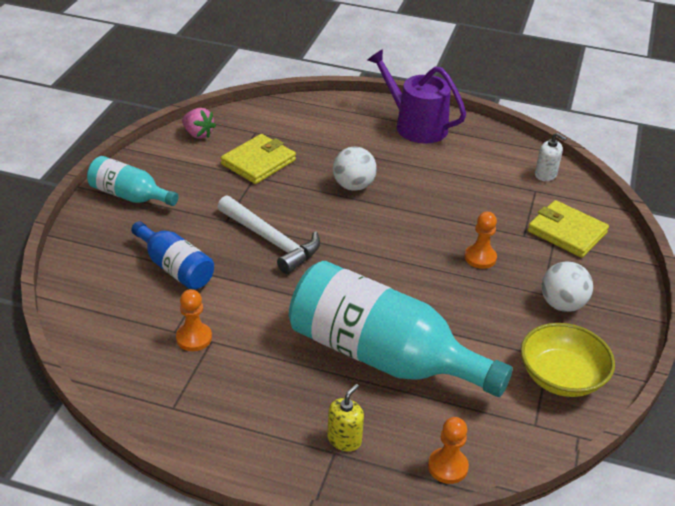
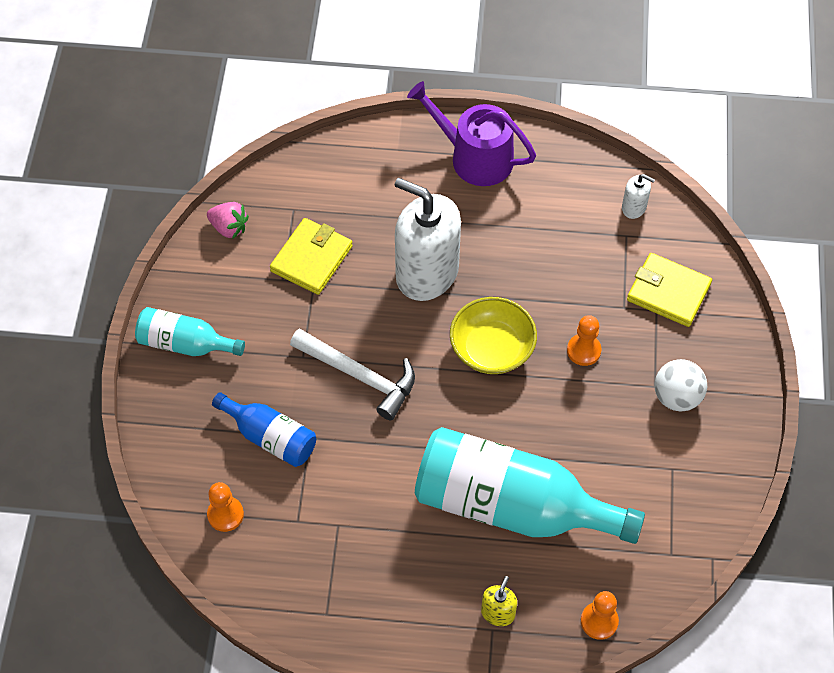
camera: 10 degrees left, 20 degrees up
orange pawn [176,289,212,351] -> orange pawn moved to [207,482,244,532]
white ball [333,146,377,191] -> white soap dispenser [395,178,461,301]
yellow bowl [521,323,615,397] -> yellow bowl moved to [450,297,537,374]

